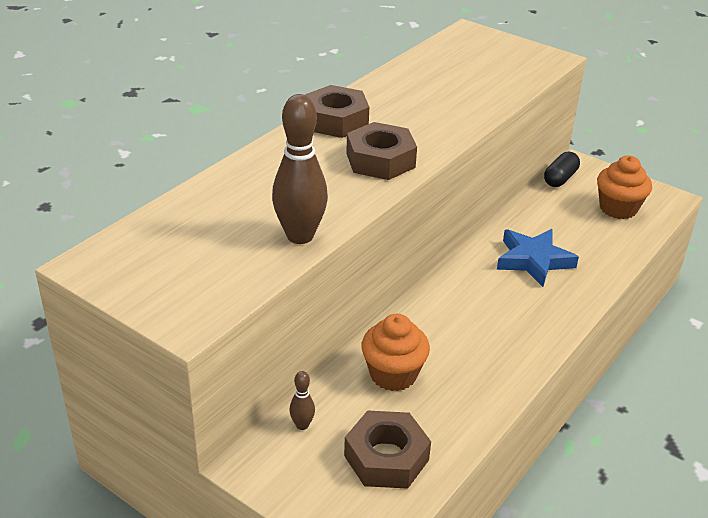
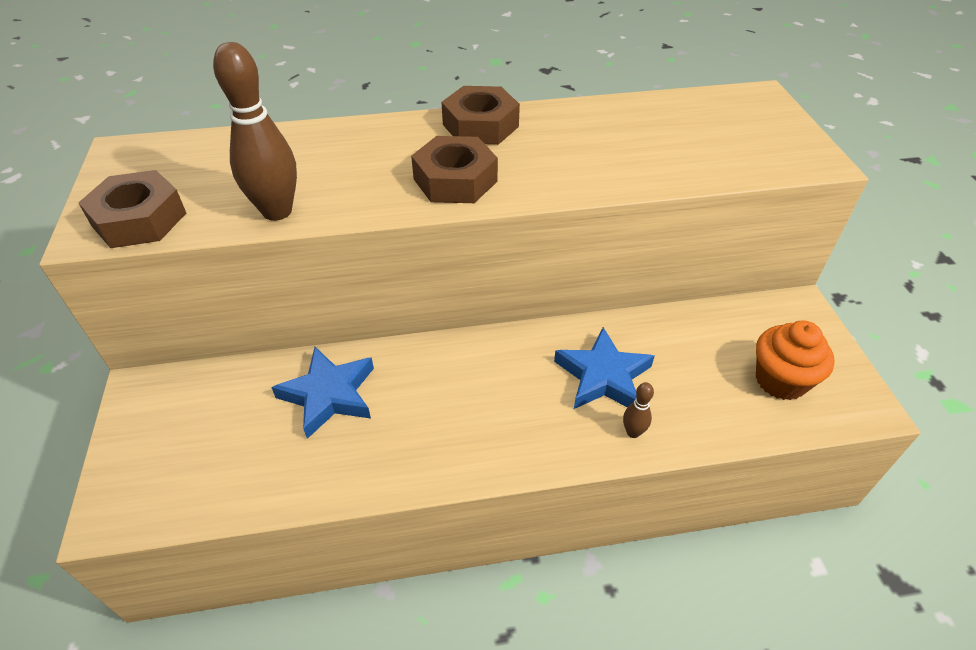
camera: 45 degrees right, 10 degrees up
brown bowling pin [289,371,315,430] -> brown bowling pin moved to [623,382,654,438]
brown nut [344,411,431,489] -> brown nut moved to [78,170,186,248]
orange cupcake [361,314,430,391] -> blue star [271,347,374,439]
black capsule [544,152,580,187] -> none

